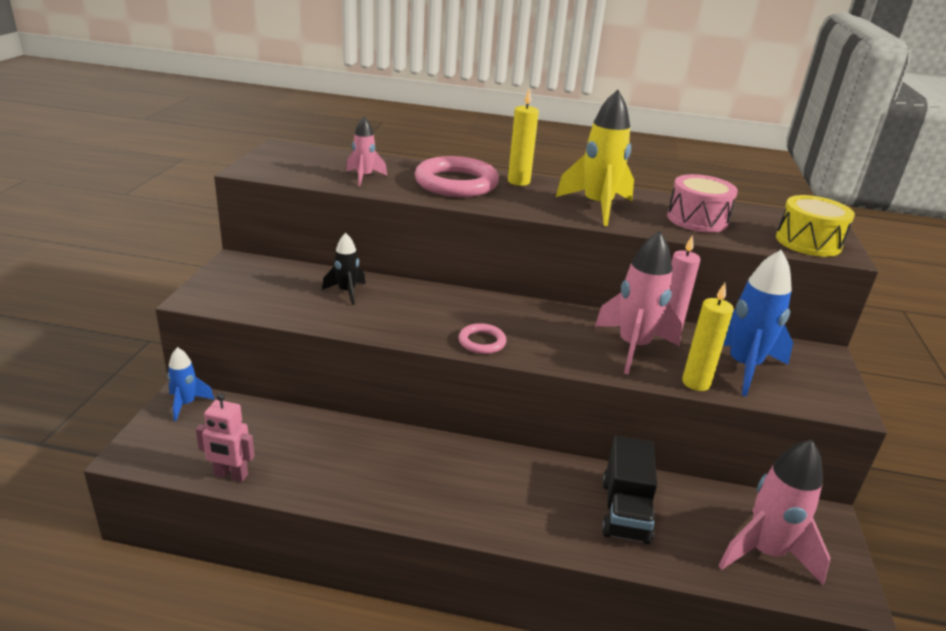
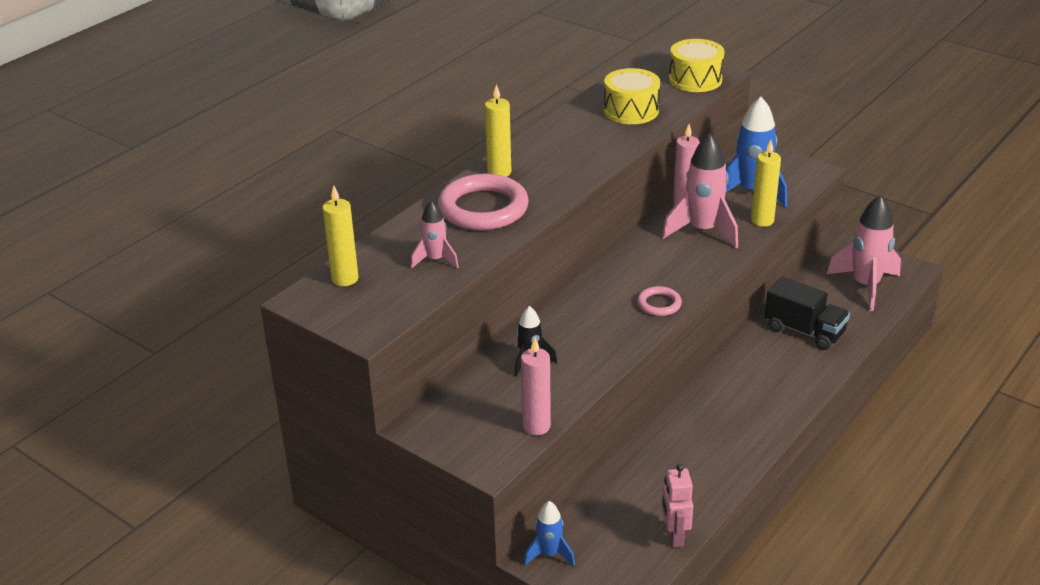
camera: 60 degrees left, 5 degrees up
pink robot [196,393,255,482] -> pink robot turned 135 degrees clockwise [661,464,693,547]
yellow rocket [556,90,634,226] -> none
pink drum [667,174,738,233] -> yellow drum [604,68,660,124]
none -> yellow candle [322,186,359,286]
none -> pink candle [521,338,551,435]

